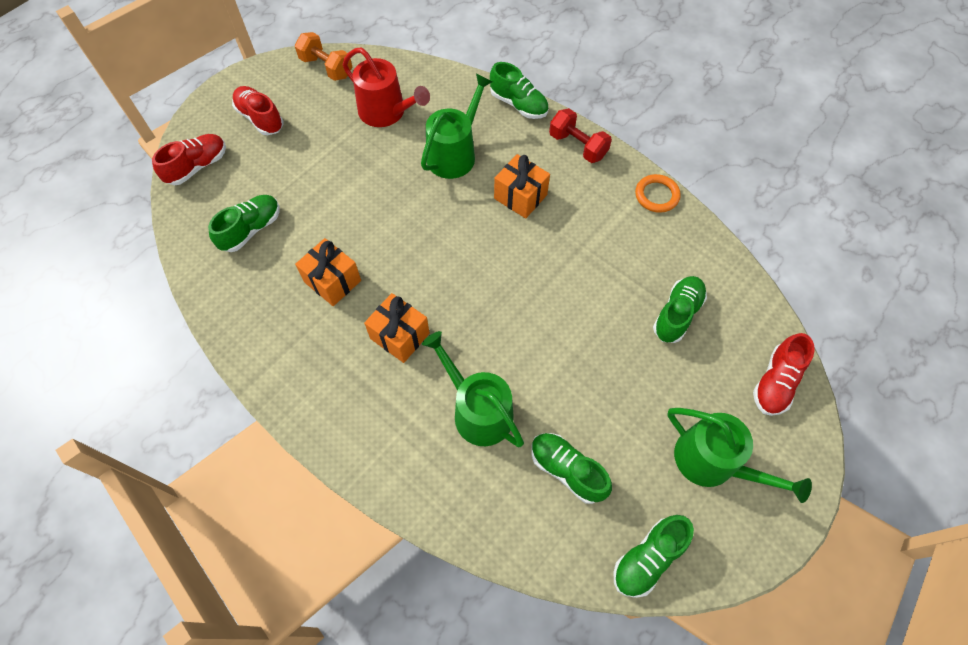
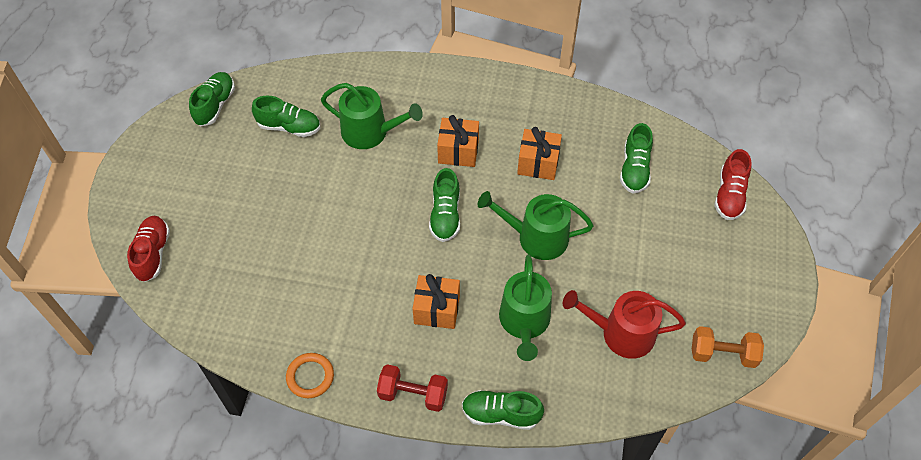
camera: 150 degrees right, 5 degrees down
red shoe [232,86,283,135] -> none
green shoe [653,276,707,343] -> green shoe moved to [429,168,460,242]
green watering can [667,408,812,503] -> green watering can moved to [478,191,594,260]

